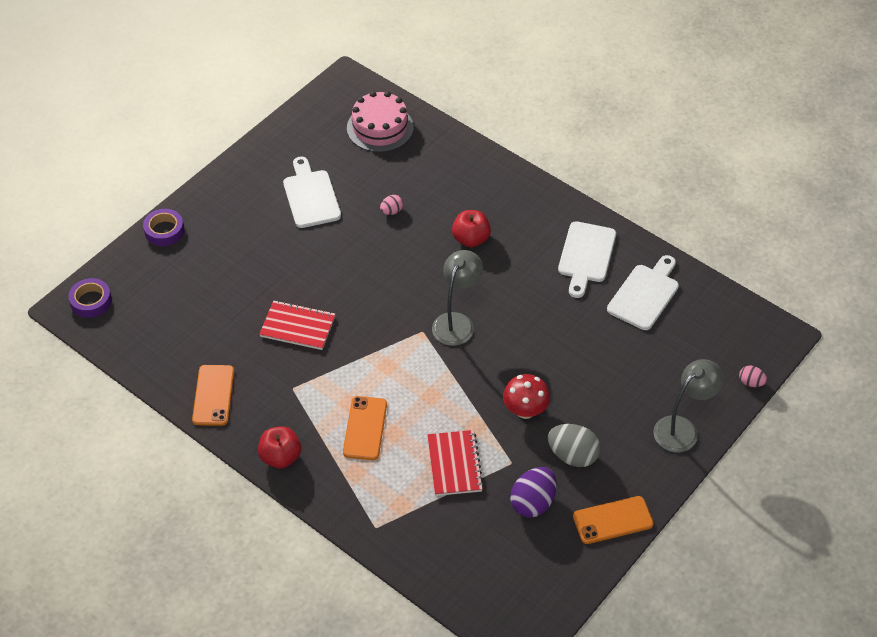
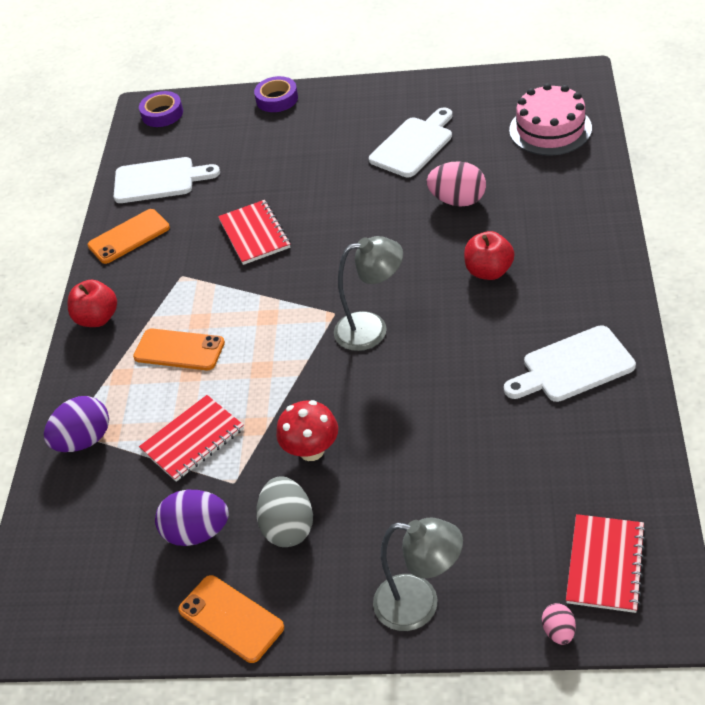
camera: 60 degrees right, 5 degrees down
orange phone [343,396,387,460] -> orange phone turned 45 degrees clockwise [133,329,225,370]
pink egg [380,195,403,215] -> pink egg [427,161,486,207], size x1.87
white cutting board [607,255,679,330] -> white cutting board moved to [114,157,220,203]
none -> purple egg [44,396,109,452]
none -> red notebook [566,514,646,613]

